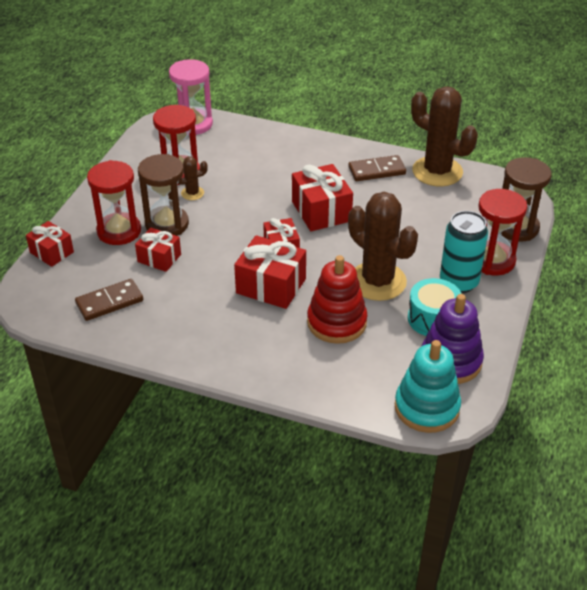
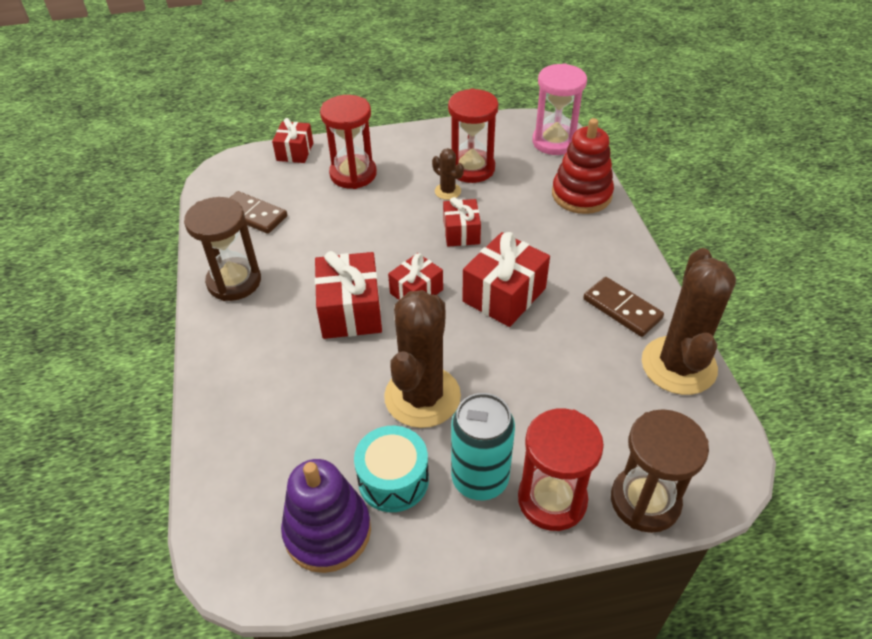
camera: 60 degrees right, 5 degrees up
red gift [135,228,181,272] -> red gift moved to [443,197,481,247]
brown hourglass [138,154,189,236] -> brown hourglass moved to [184,197,261,301]
red stacking toy [307,255,368,344] -> red stacking toy moved to [552,118,614,214]
turquoise stacking toy [395,340,461,433] -> none

